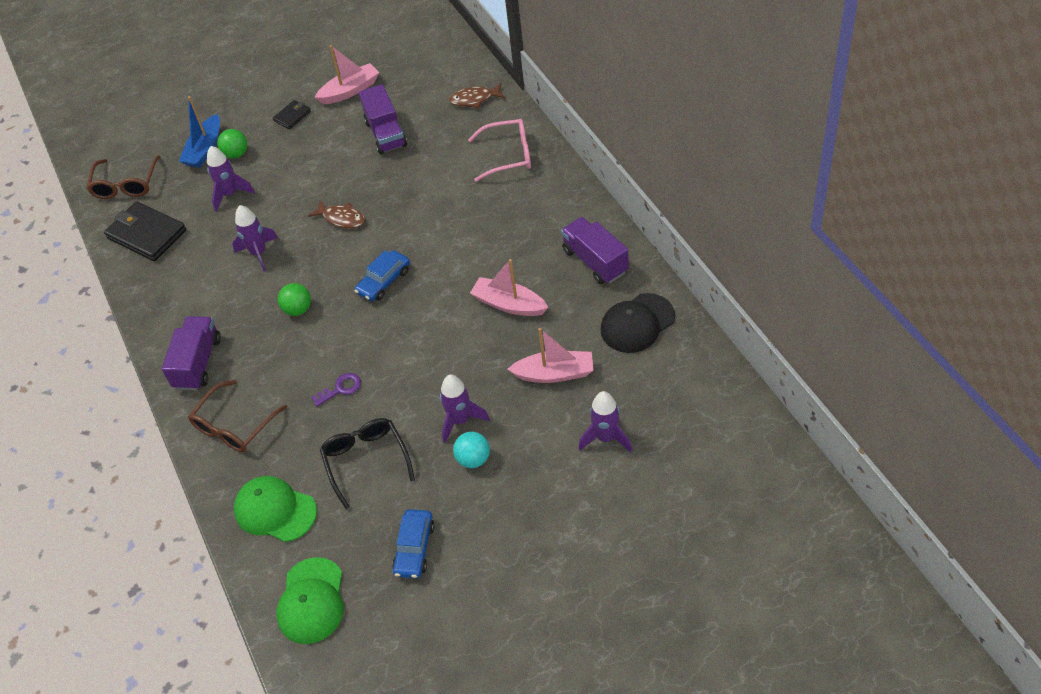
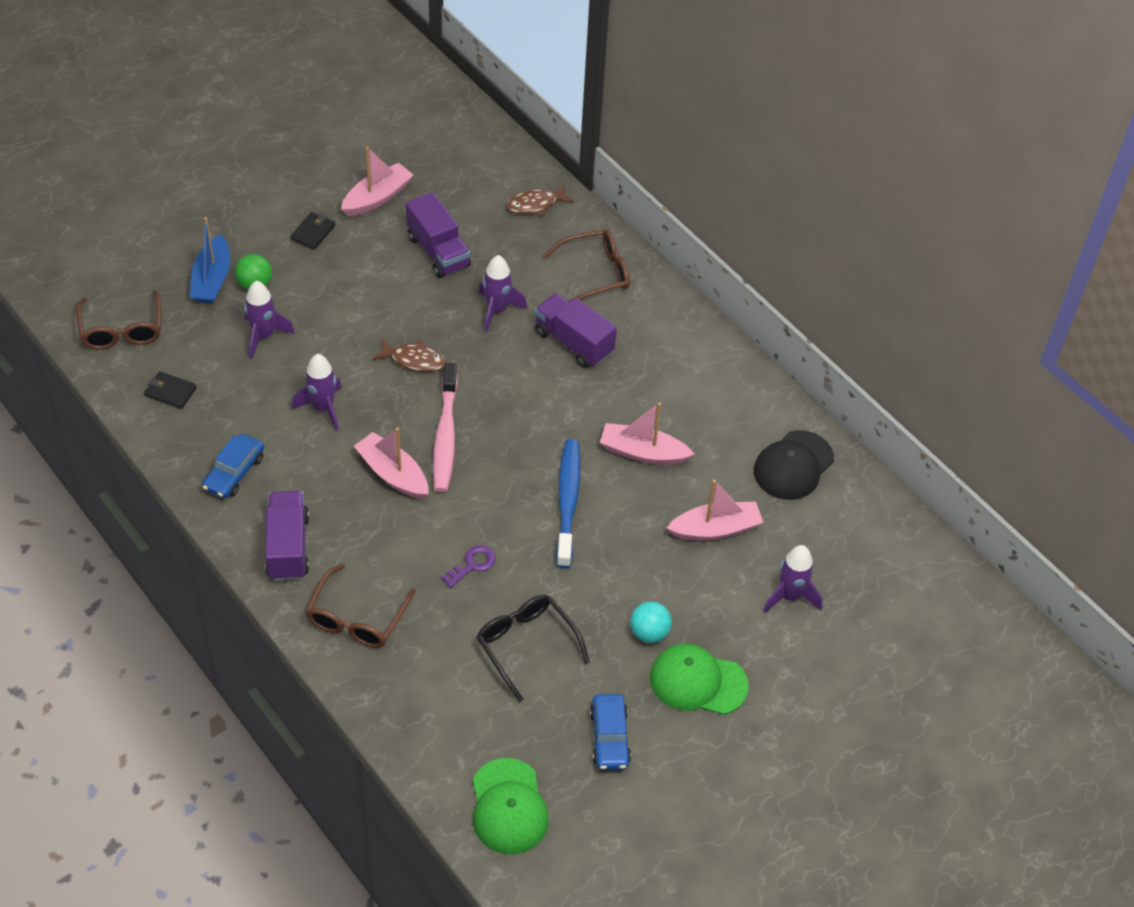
camera: 20 degrees left, 0 degrees up
black wallet [104,201,186,261] -> black wallet [144,371,197,409], size x0.51
green cap [234,476,317,542] -> green cap moved to [650,643,749,715]
green ball [278,283,311,316] -> pink boat [354,427,429,499]
blue car [354,250,410,301] -> blue car moved to [202,434,264,499]
purple rocket [440,374,490,443] -> purple rocket moved to [478,255,527,332]
pink glasses [468,119,531,182] -> brown glasses [543,229,630,302]
purple truck [561,217,629,284] -> purple truck moved to [535,293,617,368]
none -> pink toothbrush [433,363,458,492]
none -> blue toothbrush [556,439,580,568]

